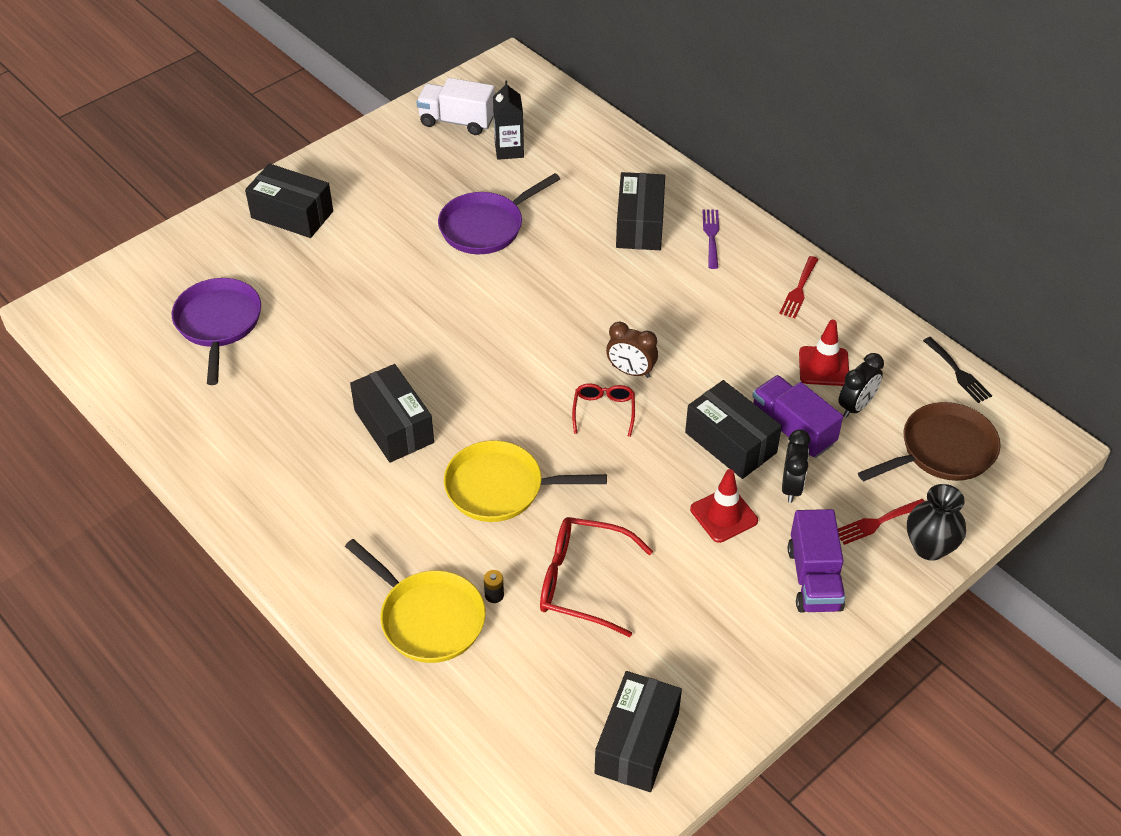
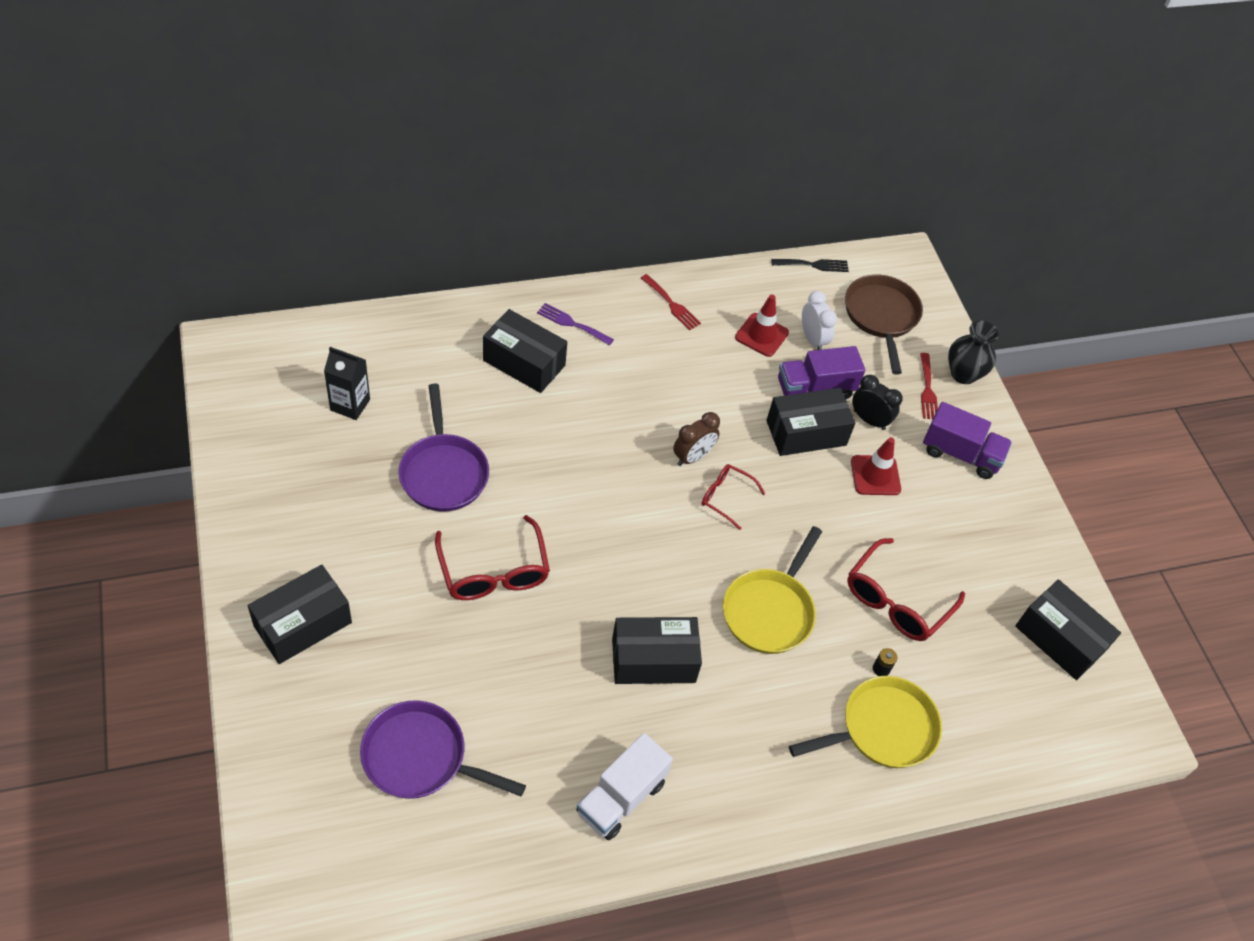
camera: 70 degrees left, 5 degrees up
white truck [417,78,495,135] -> white truck moved to [576,733,673,840]
black clock [838,353,884,418] -> white clock [802,291,837,350]
none -> red glasses [435,515,550,600]

